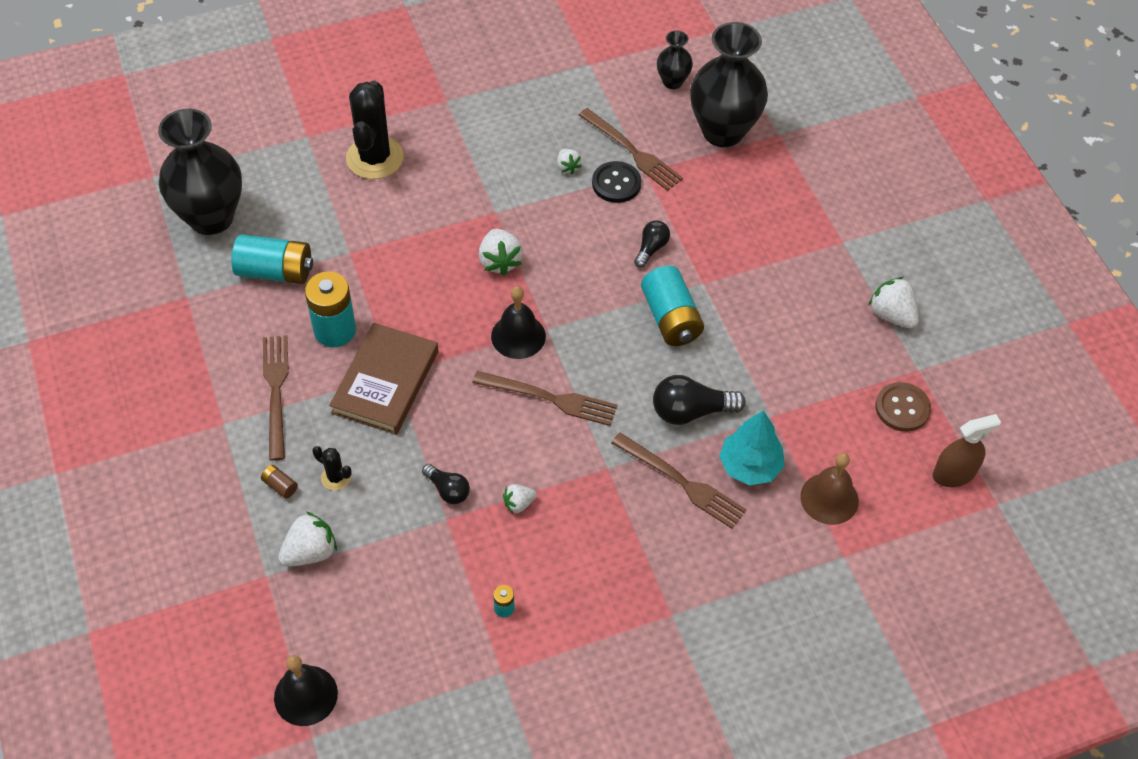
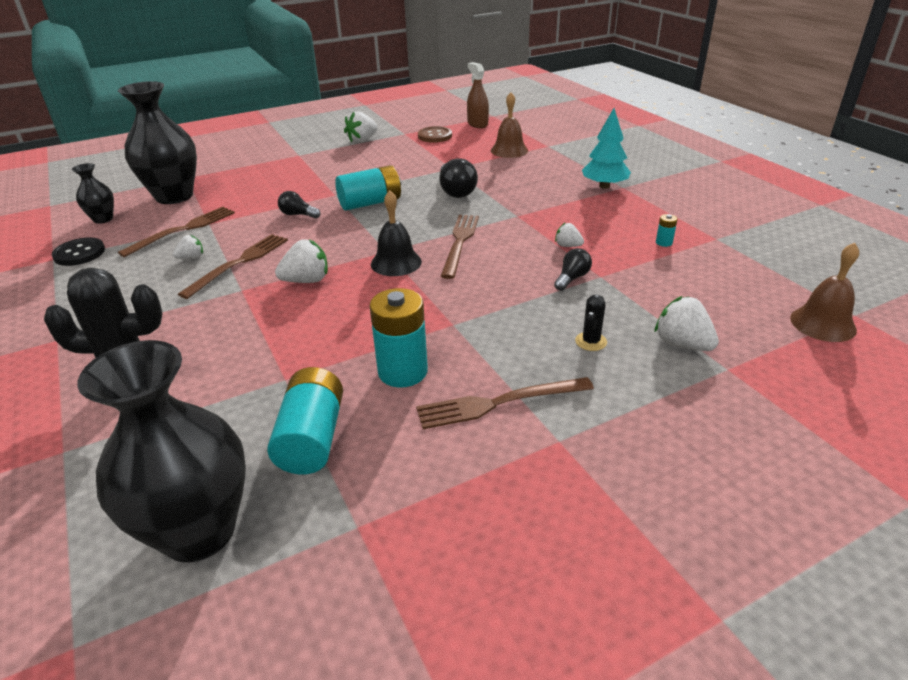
camera: 95 degrees left, 20 degrees down
brown battery [261,465,298,499] -> none
black bell [274,655,338,726] -> brown bell [790,242,859,342]
brown book [329,323,438,435] -> none
white strawberry [503,484,537,513] -> white strawberry turned 150 degrees clockwise [555,223,584,247]
black button [592,161,641,203] -> black button moved to [52,237,105,266]
brown fork [611,433,747,529] -> brown fork moved to [178,234,288,299]
turquoise tree [719,410,785,485] -> turquoise tree moved to [582,108,631,189]

